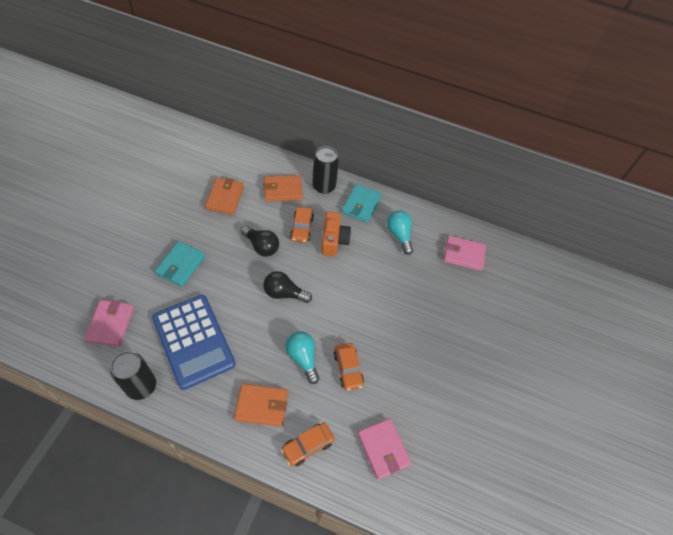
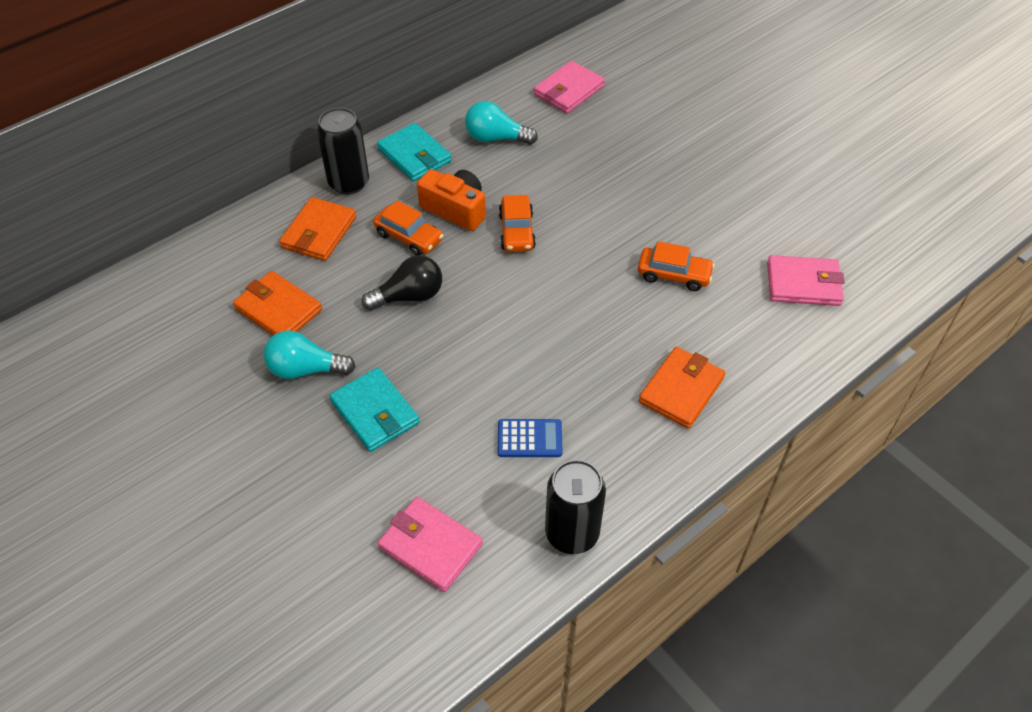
camera: 55 degrees left, 5 degrees down
blue calculator [152,295,235,390] -> blue calculator [498,419,563,457], size x0.42
black light bulb [263,271,312,303] -> none
orange car [281,423,335,466] -> orange car moved to [499,195,536,252]
turquoise light bulb [285,331,319,384] -> turquoise light bulb moved to [263,330,355,379]

